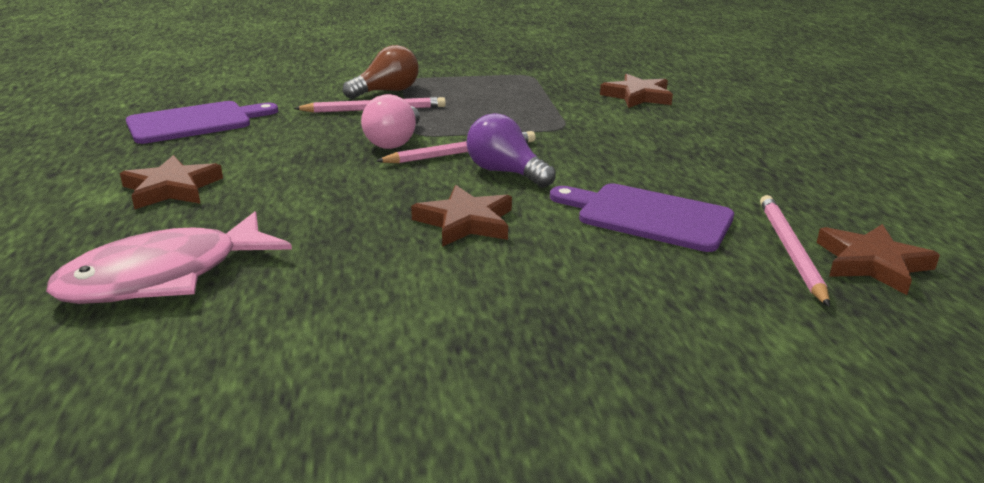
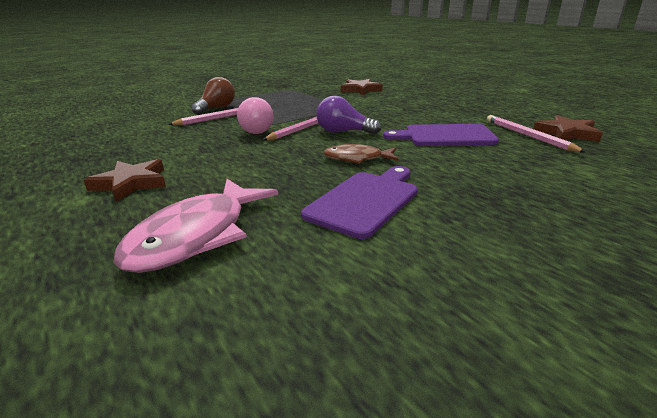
camera: 25 degrees left, 0 degrees up
purple cutting board [126,101,278,144] -> purple cutting board moved to [301,166,418,239]
brown star [411,185,512,247] -> brown fish [323,144,399,164]

